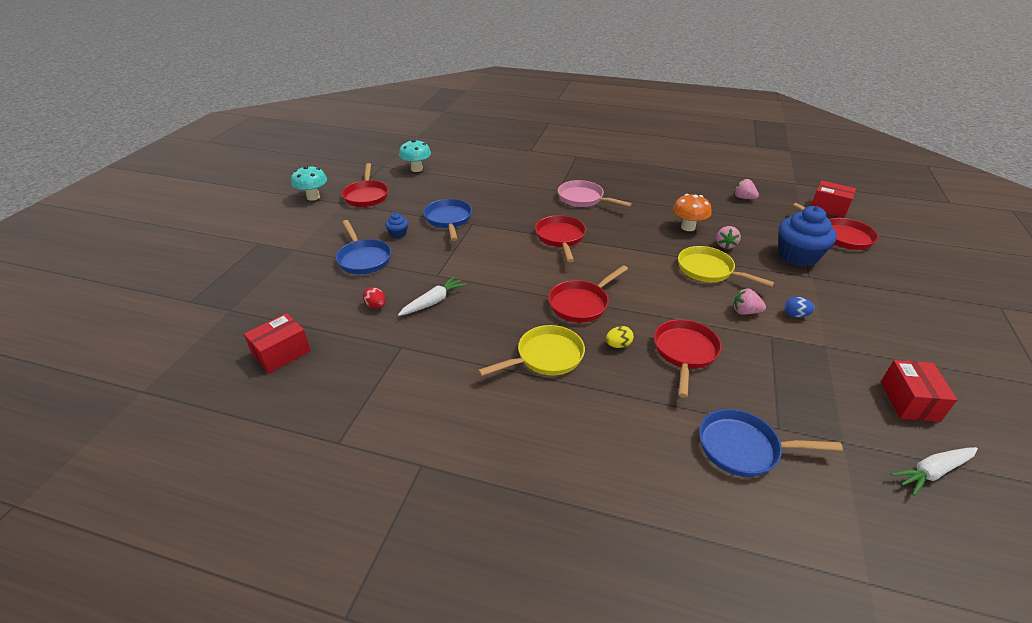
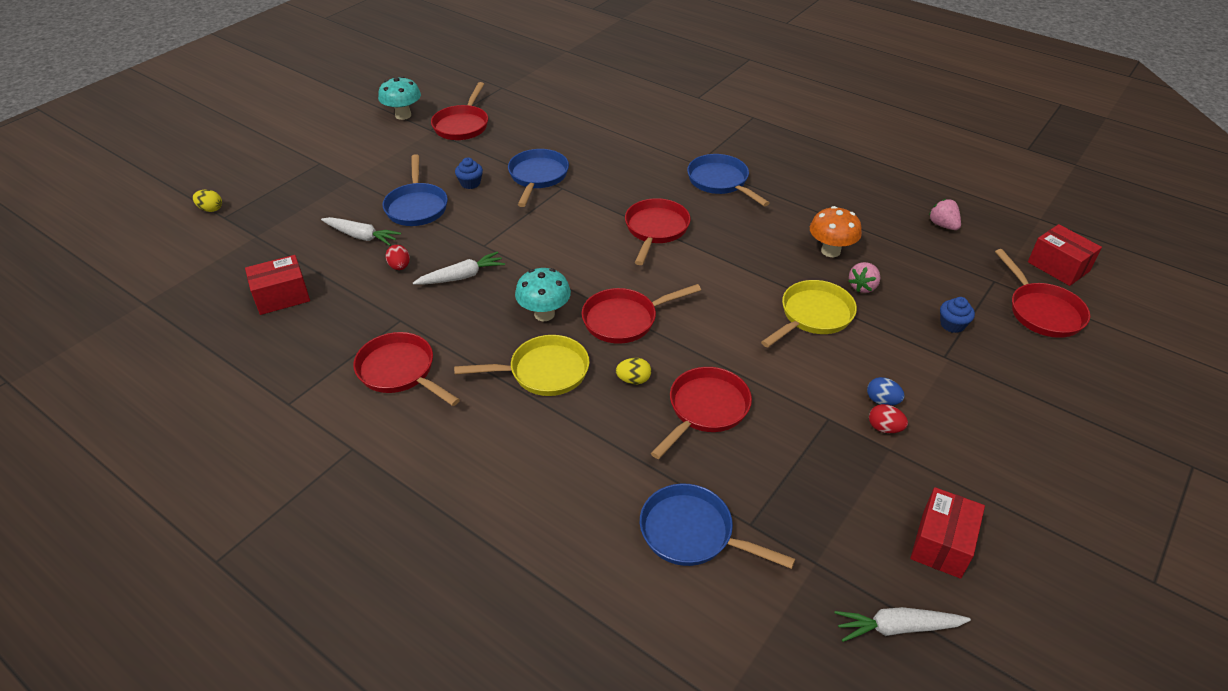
camera: 20 degrees right, 5 degrees up
turquoise mushroom [399,139,431,172] -> turquoise mushroom moved to [515,268,571,321]
pink pan [558,180,632,207] -> blue pan [687,154,770,206]
yellow pan [678,246,774,287] -> yellow pan turned 75 degrees clockwise [761,280,857,348]
pink strawberry [733,289,766,315] -> none
blue cupcake [779,206,837,267] -> blue cupcake [940,297,975,333], size x0.46
none -> yellow egg [193,190,222,212]
none -> white carrot [321,217,401,246]
none -> red pan [353,332,460,406]
none -> red egg [869,404,908,433]

